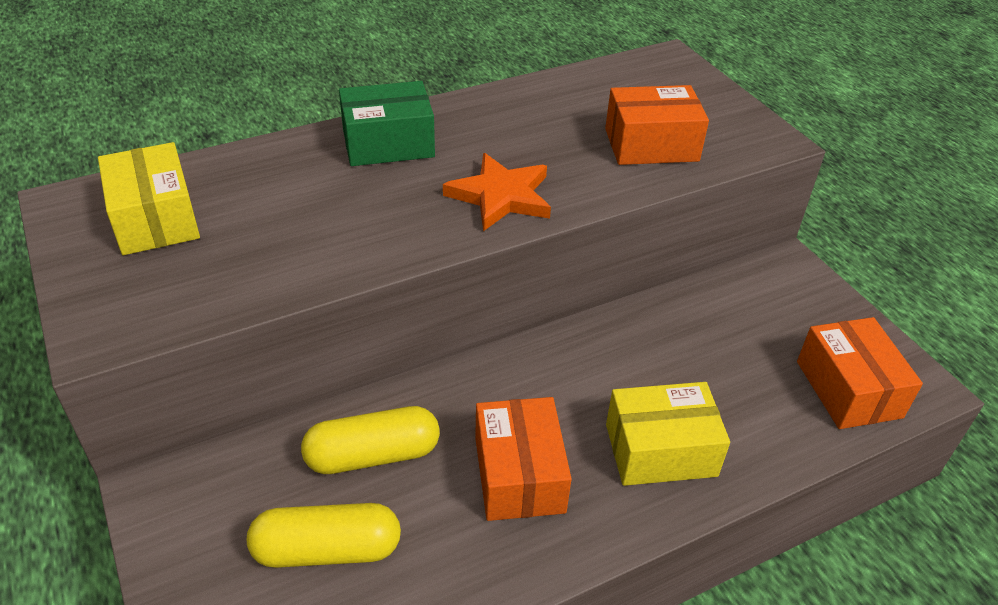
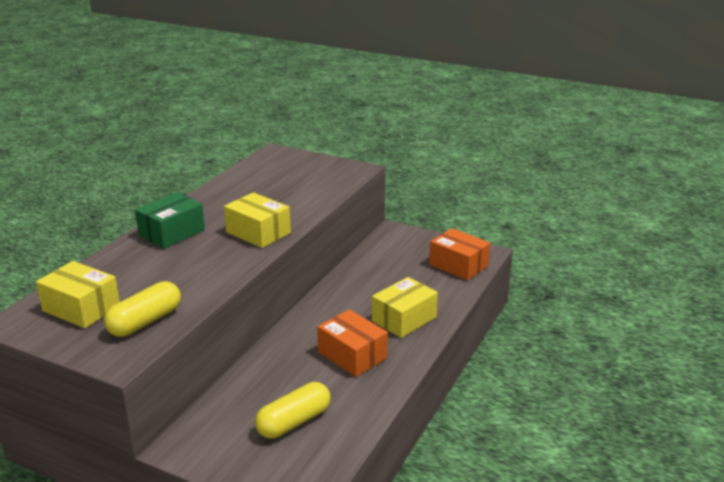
camera: 35 degrees left, 15 degrees down
yellow capsule [301,406,440,474] -> yellow capsule moved to [104,281,181,337]
orange star [443,153,551,231] -> yellow box [224,192,291,248]
orange box [605,85,709,165] -> none

